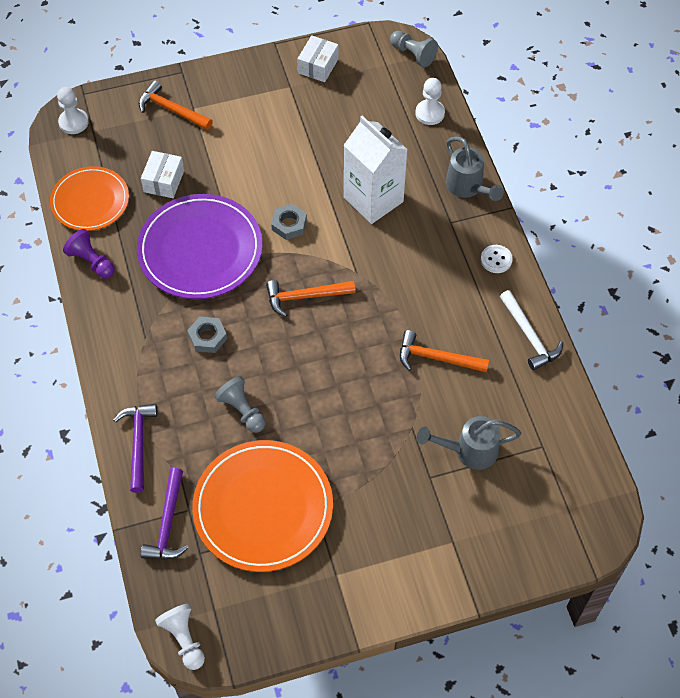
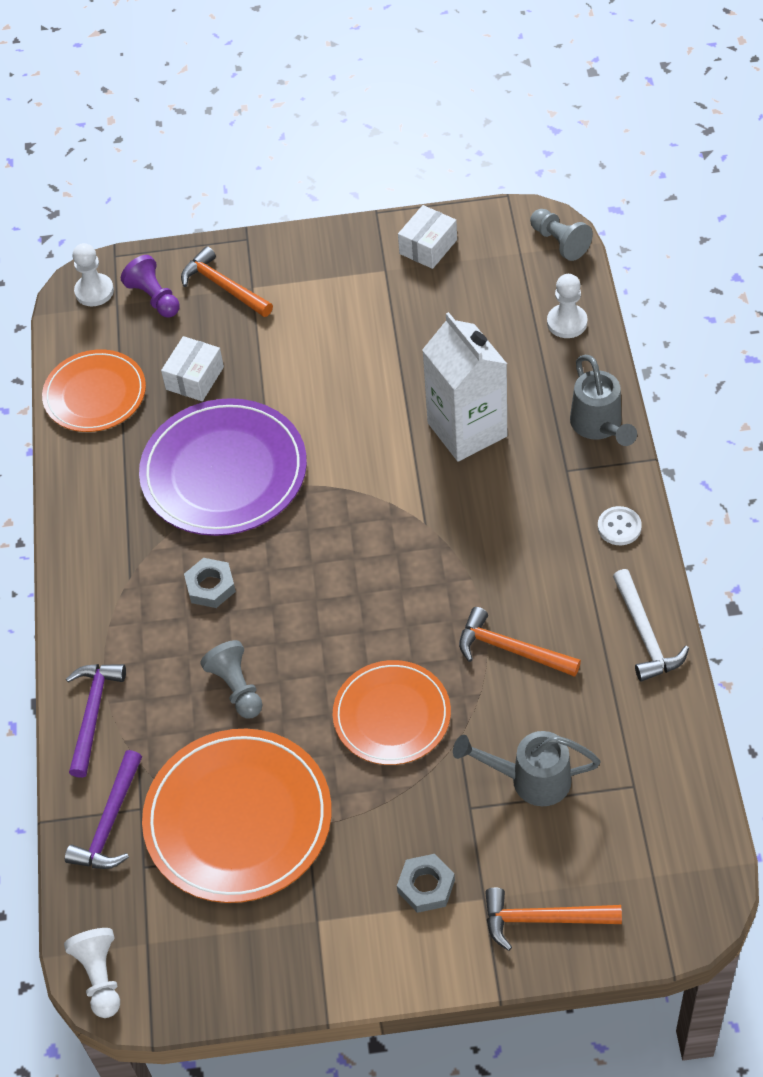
camera: 15 degrees right, 5 degrees down
purple pawn [63,229,115,278] -> purple pawn moved to [121,255,180,318]
orange hammer [266,280,355,317] -> orange hammer moved to [485,888,622,951]
grey nut [271,204,307,240] -> grey nut moved to [397,854,455,913]
none -> orange plate [333,660,451,765]

